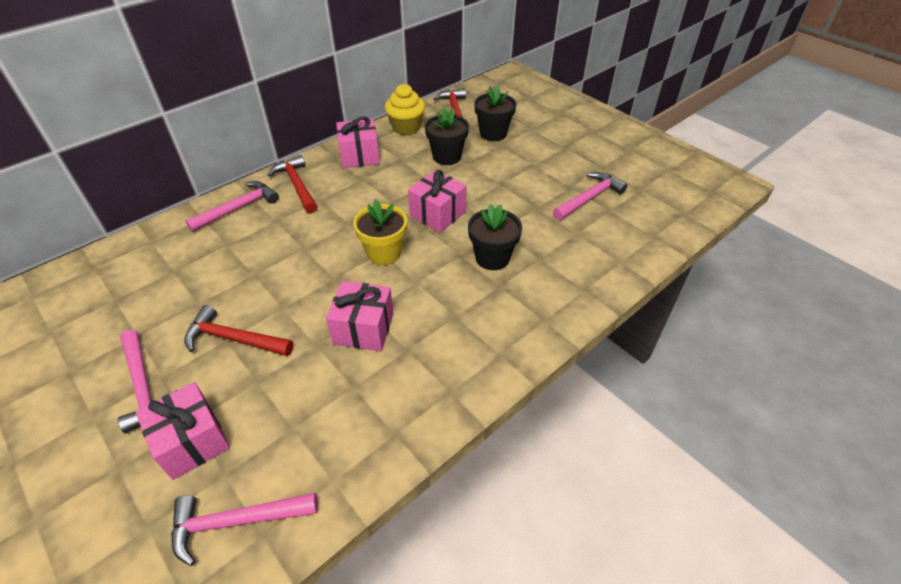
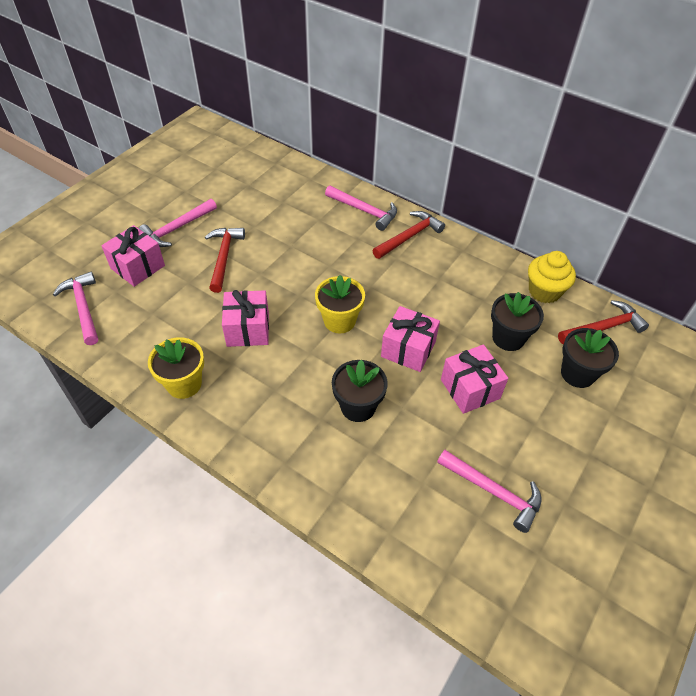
camera: 75 degrees right, 5 degrees up
pink gift [336,116,380,168] -> pink gift moved to [441,344,508,414]
none -> yellow flower pot [148,337,204,399]

